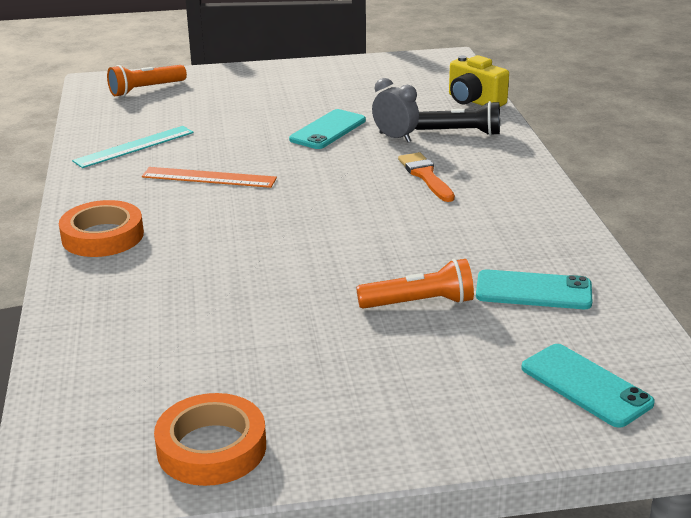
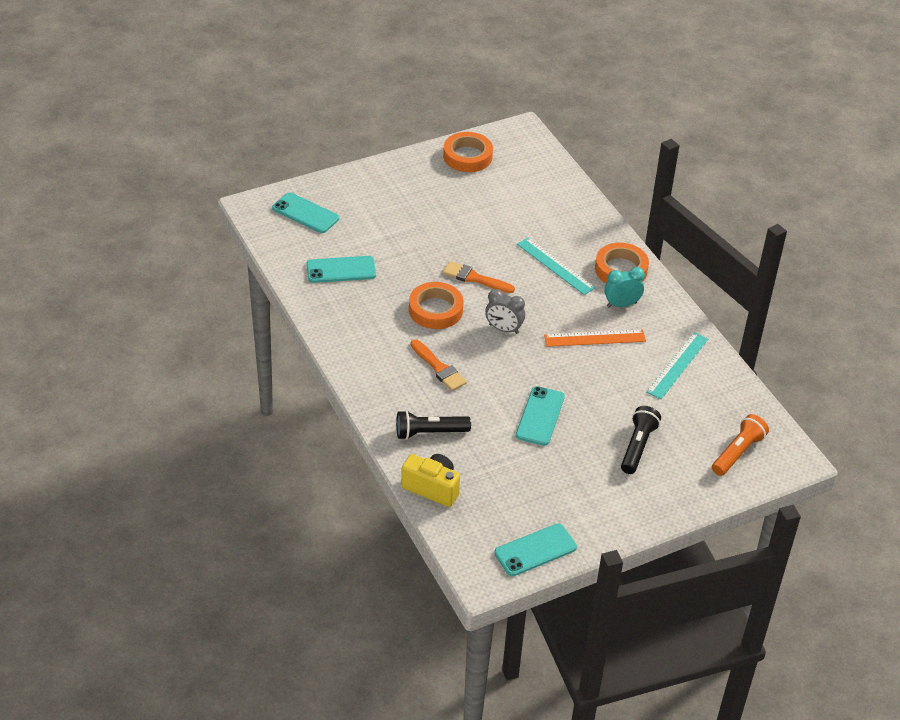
camera: 160 degrees right, 15 degrees up
orange flashlight [356,259,474,309] -> none
grey clock [372,78,419,142] -> grey clock moved to [485,289,525,334]
none -> orange tape [409,282,464,329]
none -> orange brush [443,261,515,293]
none -> turquoise phone [494,523,577,576]
none -> turquoise ruler [517,237,595,295]
none -> turquoise clock [604,267,645,307]
none -> black flashlight [621,406,661,474]

